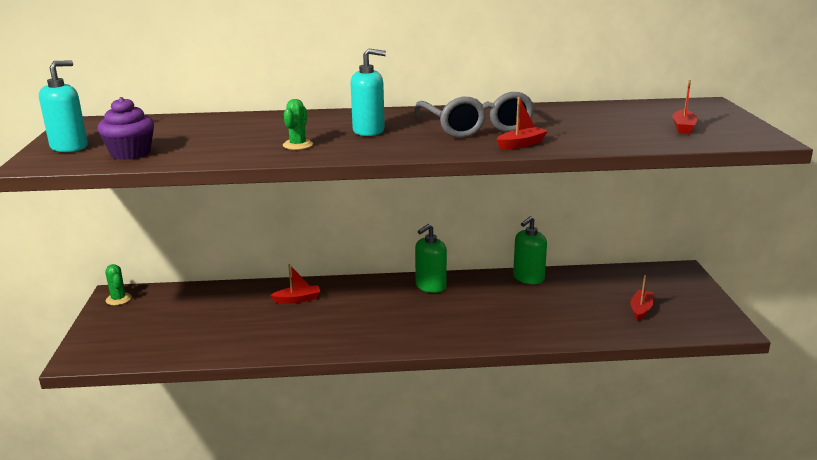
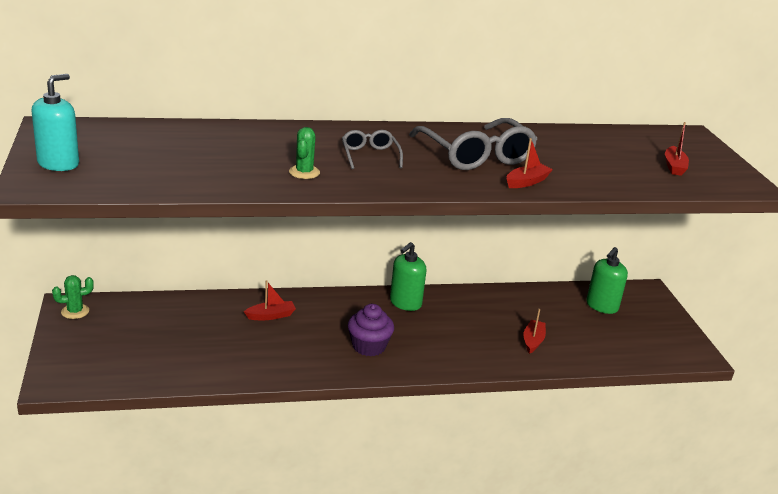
camera: 10 degrees left, 5 degrees up
purple cupcake [98,97,154,160] -> purple cupcake moved to [348,304,394,356]
green cactus [105,264,132,305] -> green cactus turned 75 degrees counterclockwise [52,275,94,319]
turquoise soap dispenser [351,48,386,136] -> grey glasses [342,130,403,169]
green soap dispenser [513,216,547,284] -> green soap dispenser moved to [586,247,628,314]
red boat [631,275,653,321] -> red boat moved to [523,309,546,354]

